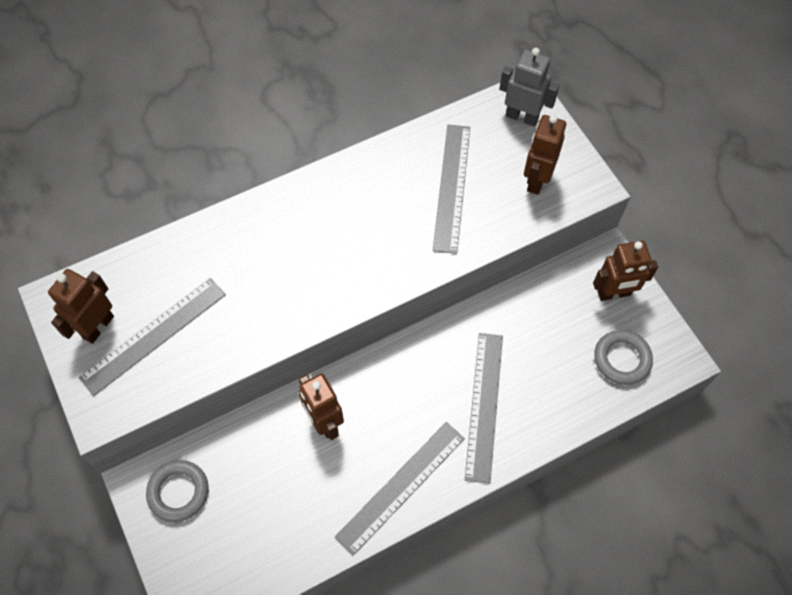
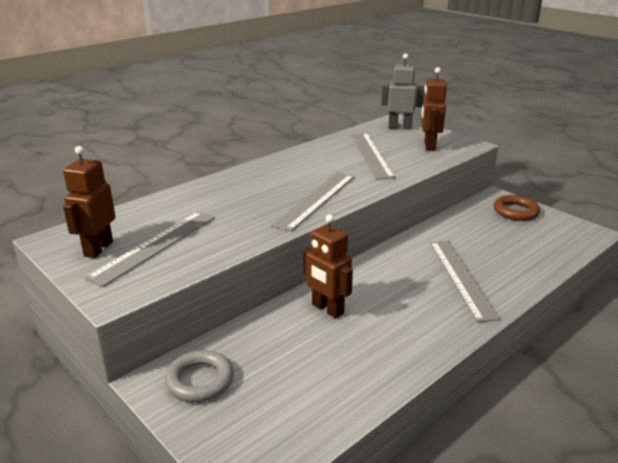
camera: 15 degrees left, 35 degrees down
grey ruler [335,422,465,556] -> grey ruler moved to [272,172,355,231]
brown robot [593,241,658,301] -> brown ring [494,195,540,221]
grey ring [594,330,653,385] -> none

